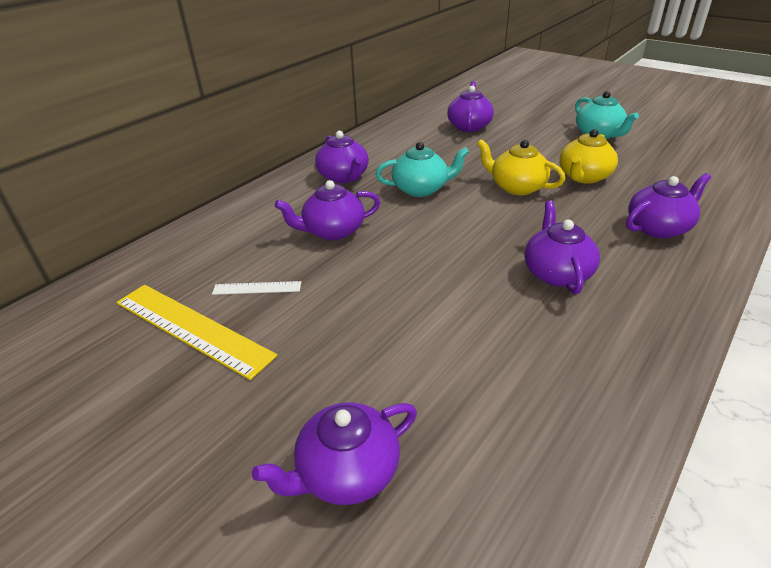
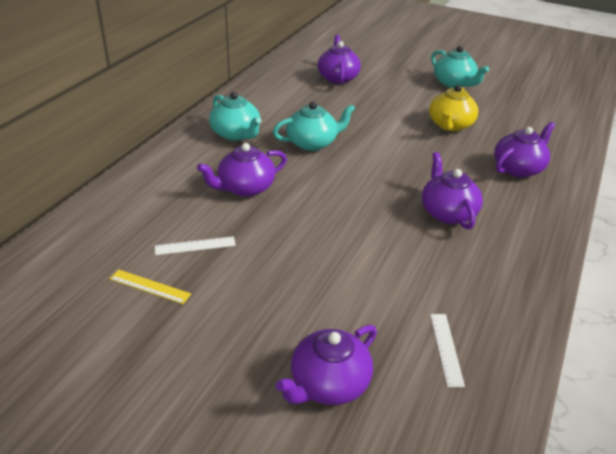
camera: 15 degrees left, 0 degrees up
yellow ruler [116,285,277,380] -> yellow ruler [110,269,191,304], size x0.48
purple teapot [315,131,369,183] -> turquoise teapot [209,92,261,141]
yellow teapot [477,139,565,195] -> none
none -> white ruler [430,314,465,387]

